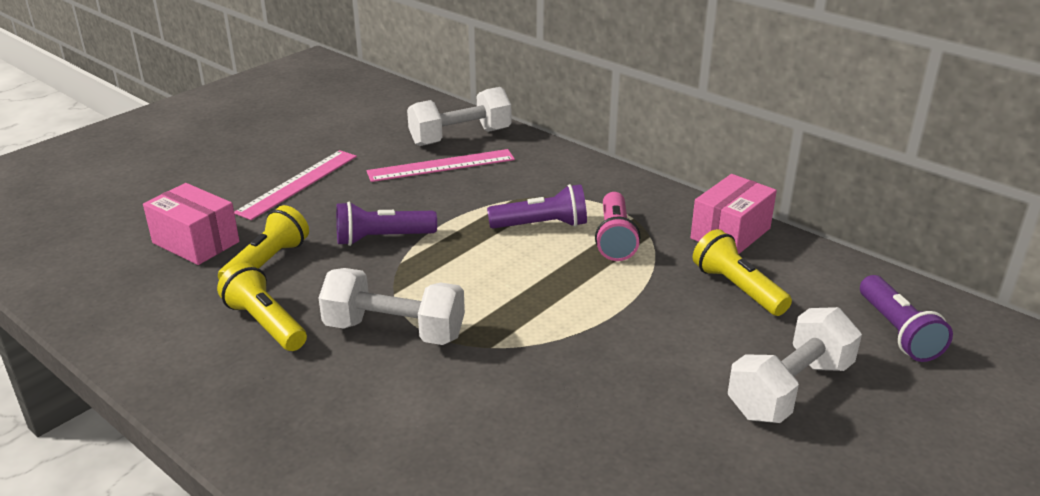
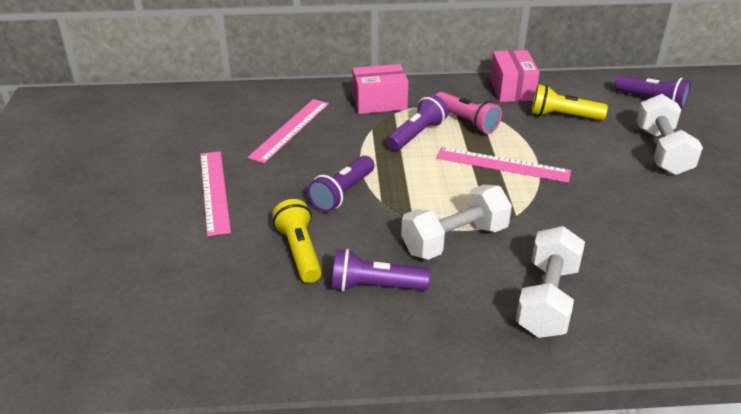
camera: 45 degrees left, 5 degrees up
pink box [143,183,240,265] -> pink box moved to [352,64,408,114]
yellow flashlight [217,263,307,351] -> purple flashlight [332,249,430,292]
white dumbbell [407,87,511,146] -> white dumbbell moved to [516,226,585,338]
none -> pink ruler [436,147,571,183]

